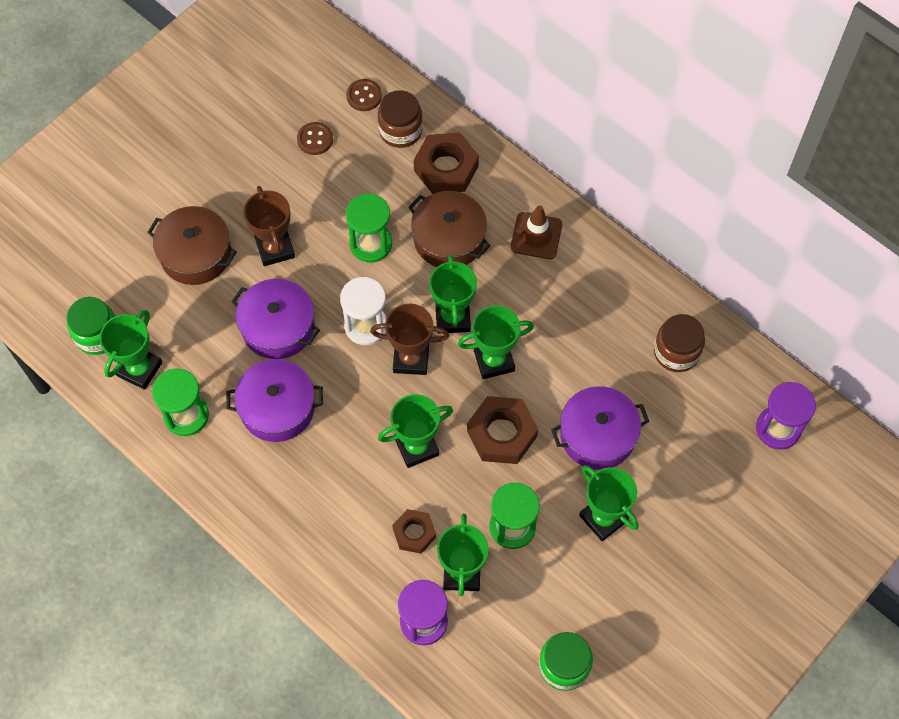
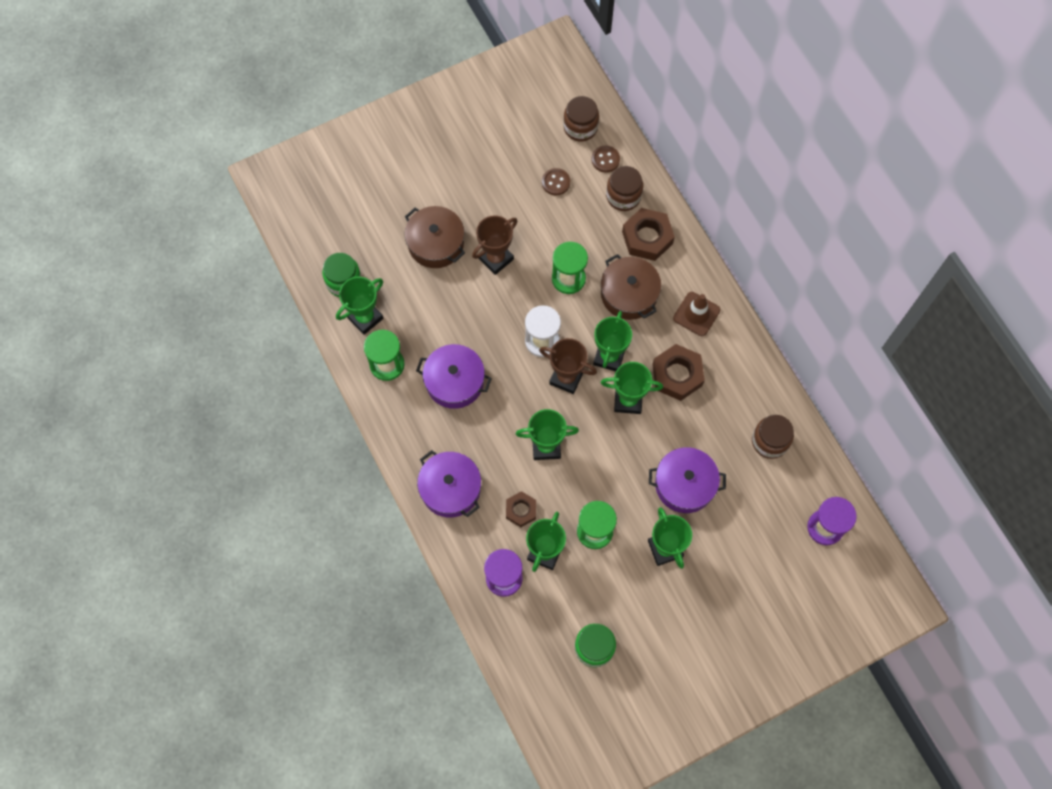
camera: 20 degrees right, 5 degrees up
purple pot [231,279,320,359] -> purple pot moved to [417,450,481,518]
brown trophy [243,186,295,266] -> brown trophy turned 45 degrees clockwise [472,215,518,275]
brown nut [467,396,538,464] -> brown nut moved to [652,344,705,401]
none -> brown jar [563,96,599,141]

